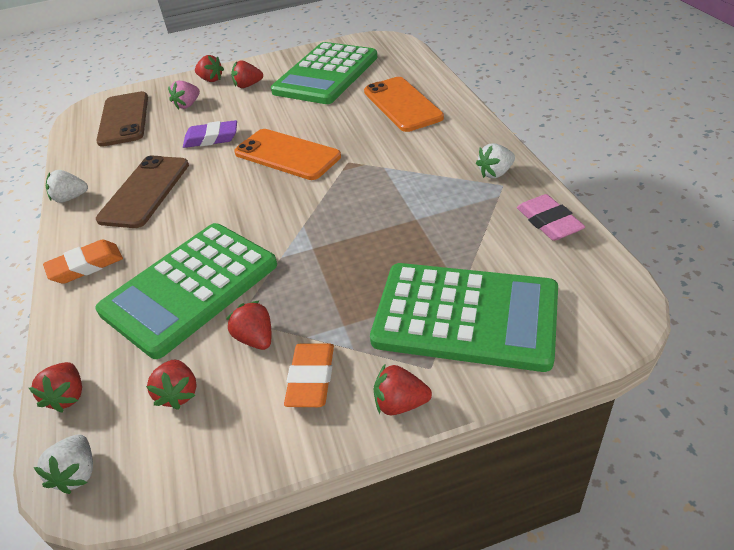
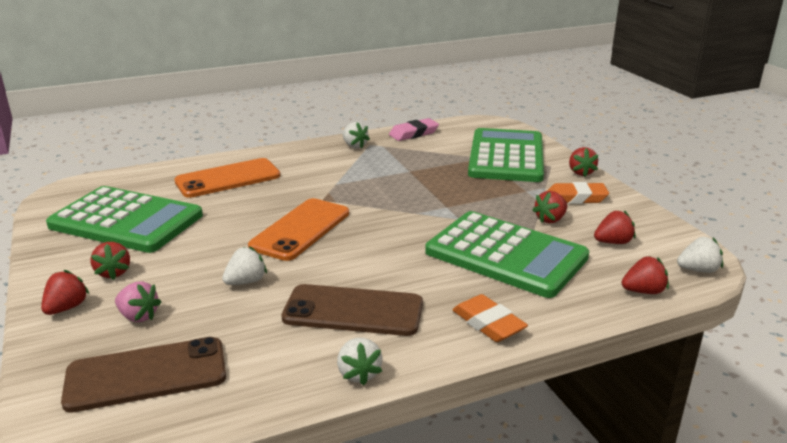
camera: 100 degrees left, 15 degrees down
purple eraser [183,120,237,148] -> white strawberry [222,246,267,285]

